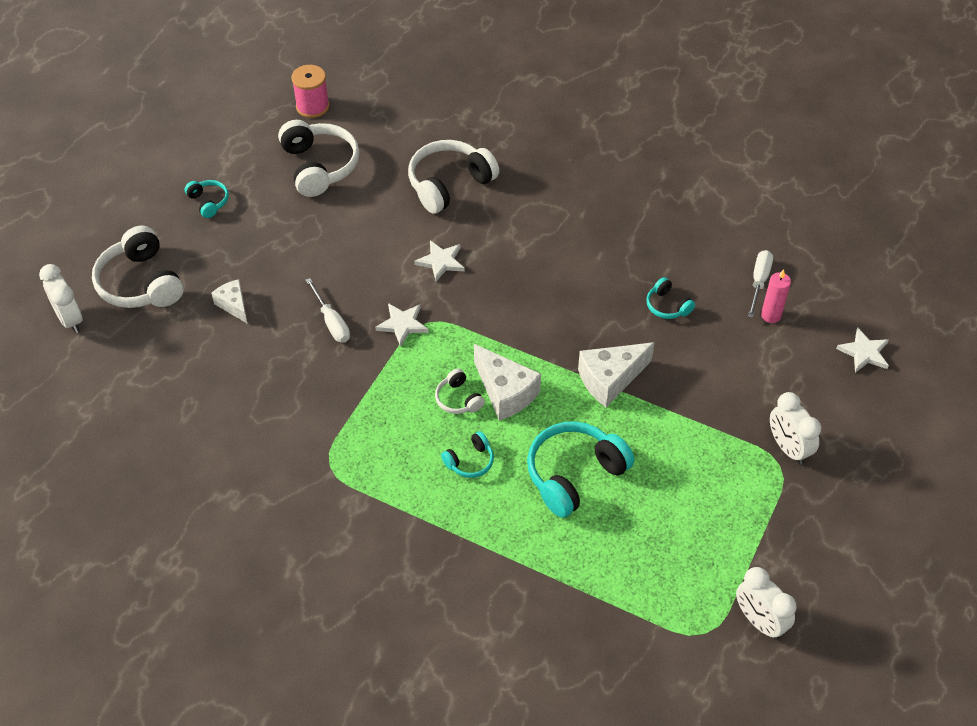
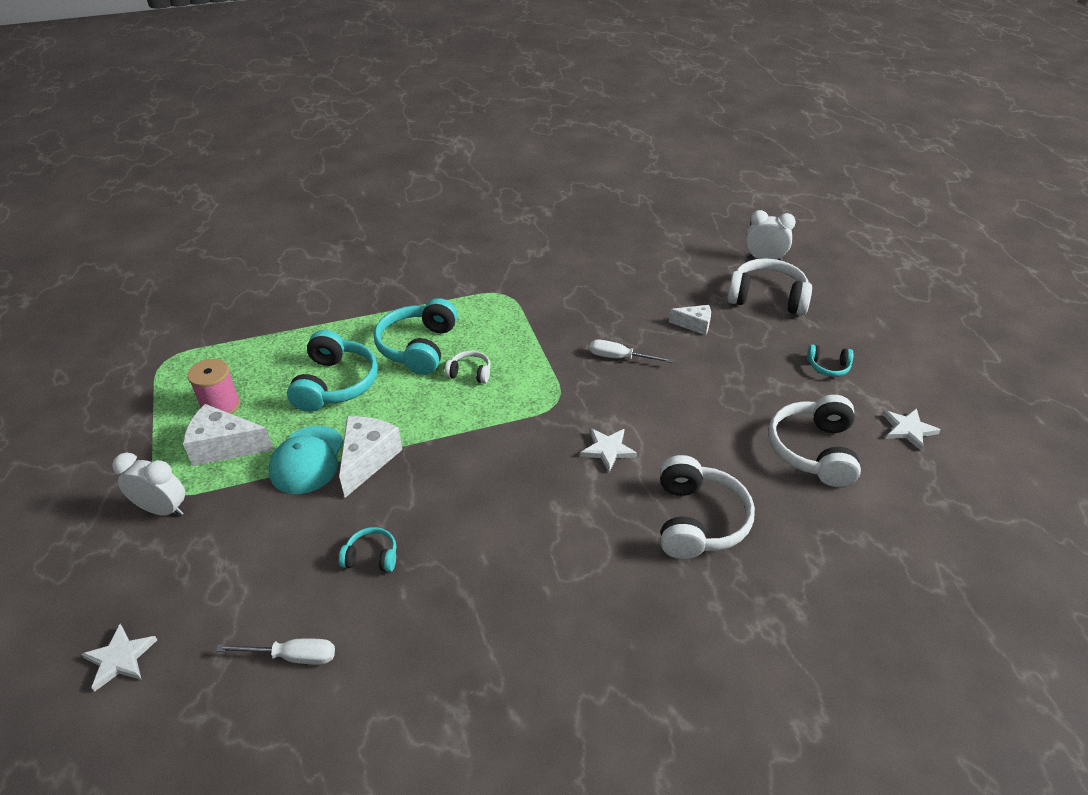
camera: 135 degrees right, 10 degrees down
white headphones [278,120,360,197] -> white headphones turned 75 degrees clockwise [768,395,861,487]
pink spool [291,65,329,118] -> pink spool moved to [187,359,240,414]
white star [375,303,428,347] -> white star moved to [883,408,940,451]
turquoise headphones [441,431,494,478] -> turquoise headphones [374,298,458,375], size x2.00
white cheese [474,344,541,421] -> white cheese moved to [183,404,274,466]
white clock [736,567,796,639] -> none
white screwdriver [748,250,773,318] -> white screwdriver turned 60 degrees counterclockwise [216,638,335,665]
pink candle [761,269,791,323] -> none
none -> turquoise cap [269,426,343,494]

